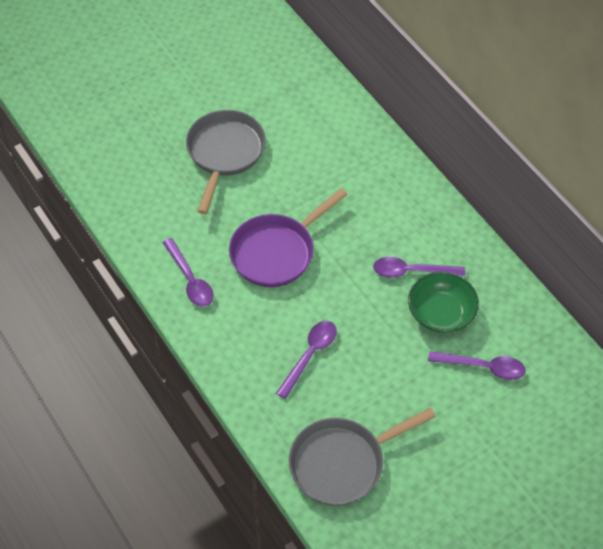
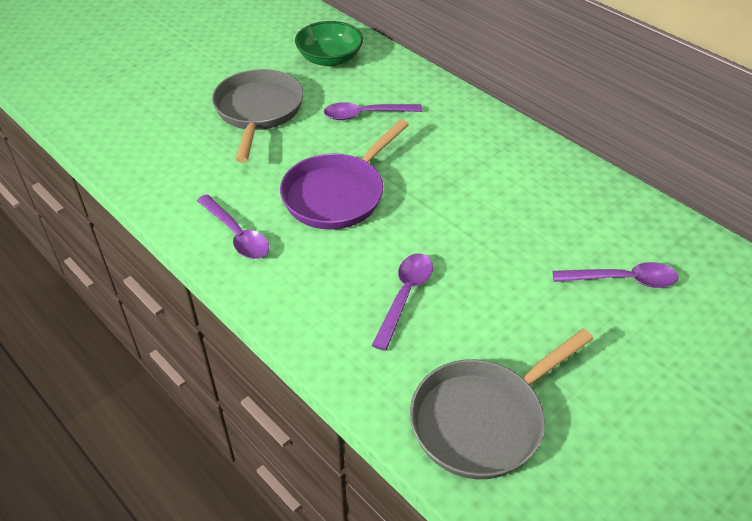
camera: 10 degrees left, 10 degrees down
purple spoon [373,257,465,278] -> purple spoon moved to [324,102,423,120]
green bowl [408,272,479,333] -> green bowl moved to [295,21,363,66]

